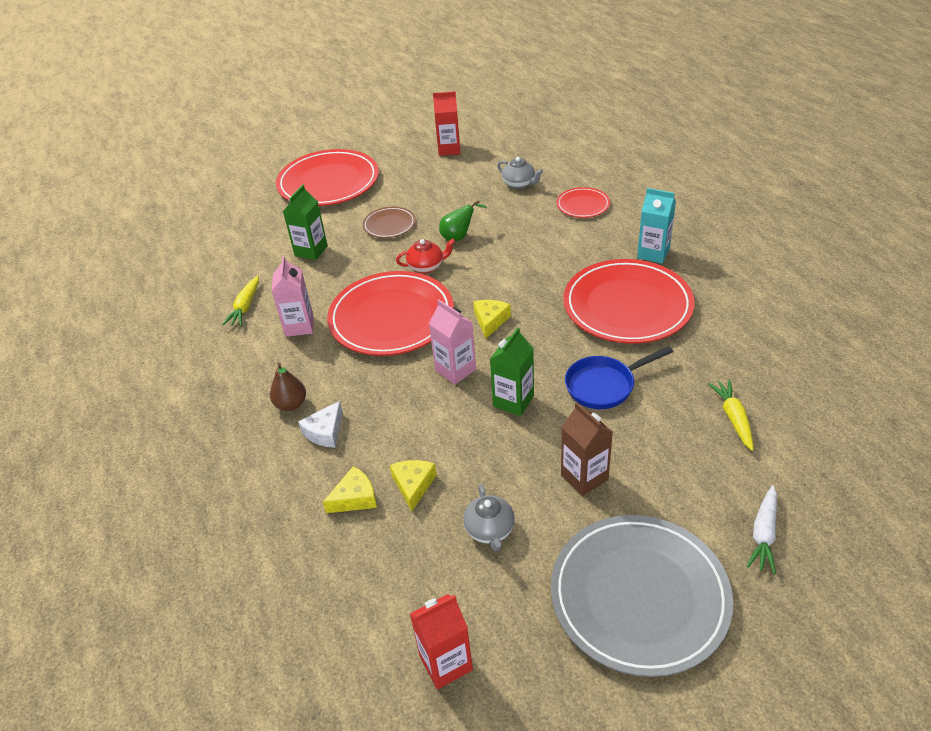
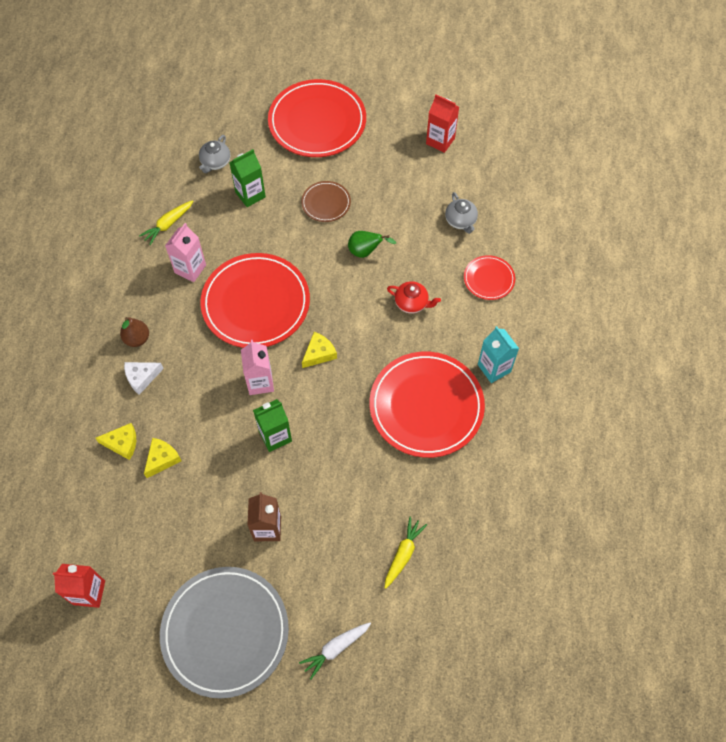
camera: 30 degrees right, 20 degrees up
red teapot [396,239,455,273] -> red teapot moved to [387,281,441,314]
grey teapot [463,484,515,551] -> grey teapot moved to [199,135,230,173]
blue pan [565,346,673,409] -> none

